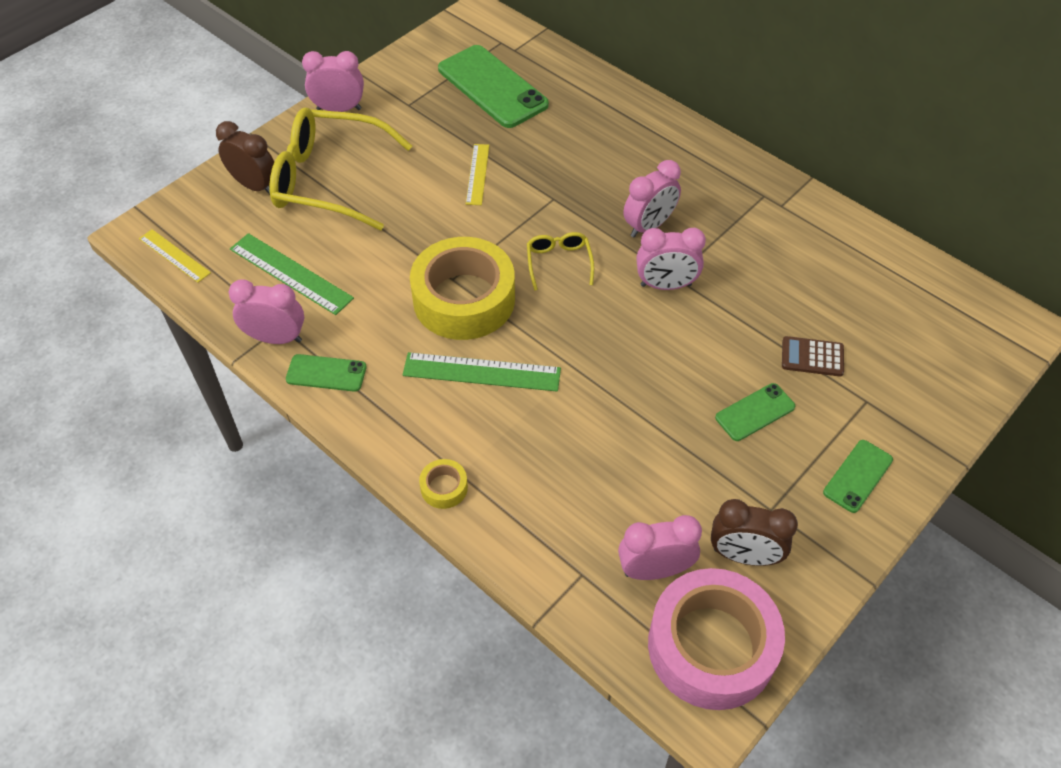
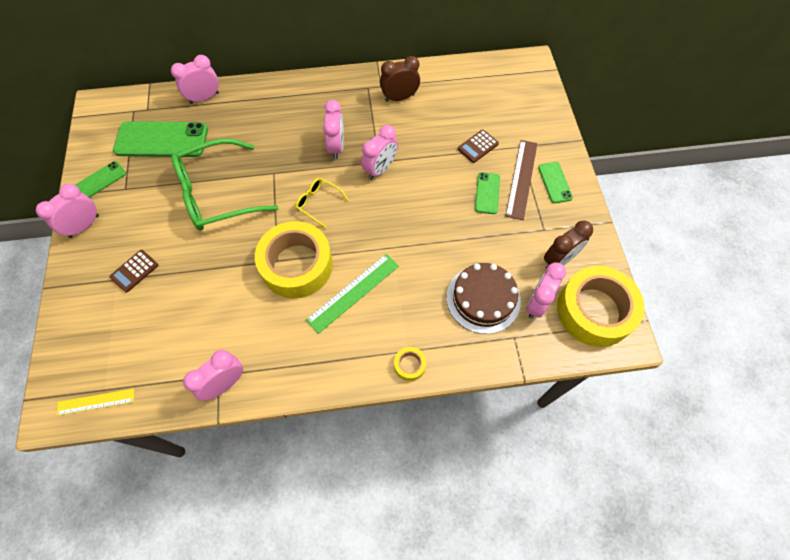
camera: 50 degrees left, 10 degrees up
brown clock [216,121,274,195] -> brown clock moved to [380,56,420,102]
green ruler [230,233,354,315] -> none
yellow glasses [269,108,412,230] -> brown calculator [109,250,158,293]
green phone [286,354,367,392] -> green phone moved to [76,161,126,198]
yellow ruler [466,144,489,205] -> green glasses [171,138,278,230]
pink tape [648,568,785,710] -> yellow tape [557,266,645,347]
none -> pink clock [171,55,219,104]
none -> brown cake [447,263,521,334]
none -> brown ruler [505,140,537,220]

